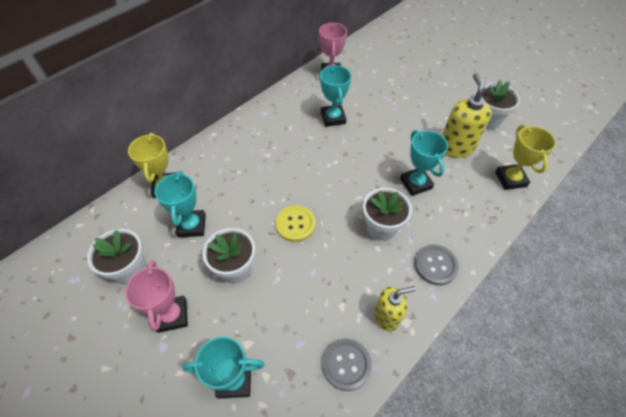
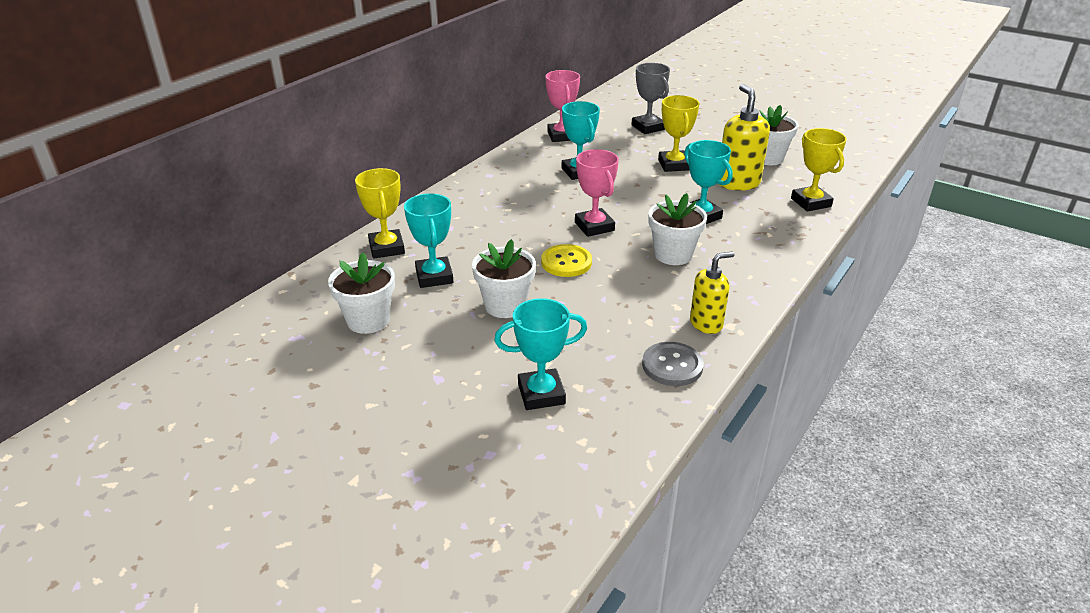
camera: 10 degrees left, 20 degrees down
pink trophy [125,260,188,333] -> pink trophy moved to [575,149,619,237]
grey button [414,245,459,285] -> none
none -> grey trophy [632,63,670,134]
none -> yellow trophy [658,95,699,172]

